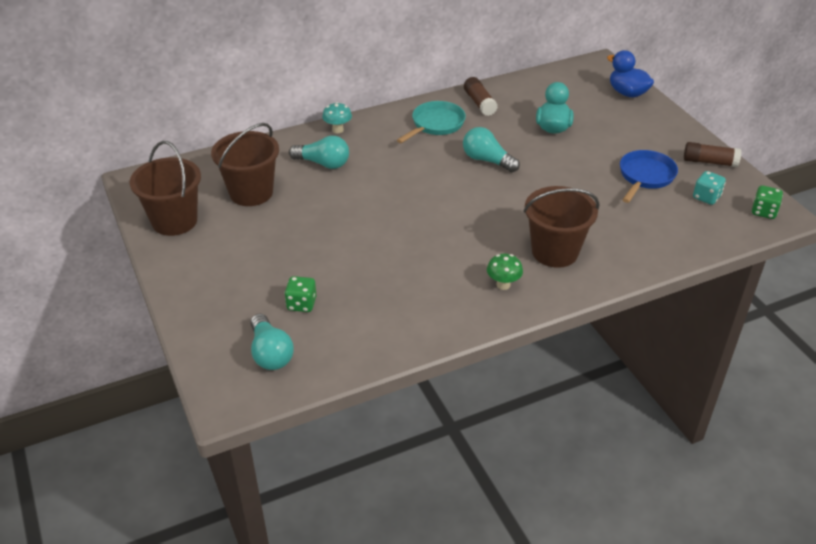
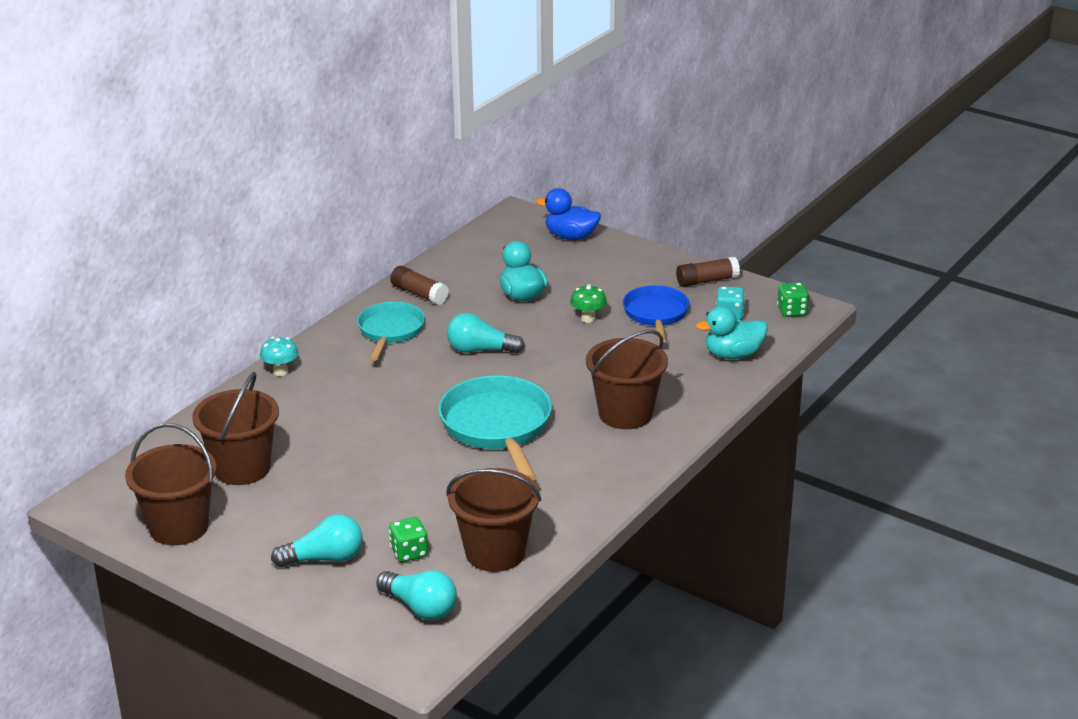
camera: 30 degrees left, 10 degrees down
turquoise light bulb [289,136,349,169] -> turquoise light bulb moved to [271,514,363,567]
green mushroom [487,254,523,290] -> green mushroom moved to [570,284,607,323]
none -> turquoise pan [438,376,552,481]
none -> brown bucket [446,468,541,572]
none -> turquoise duck [696,306,768,359]

